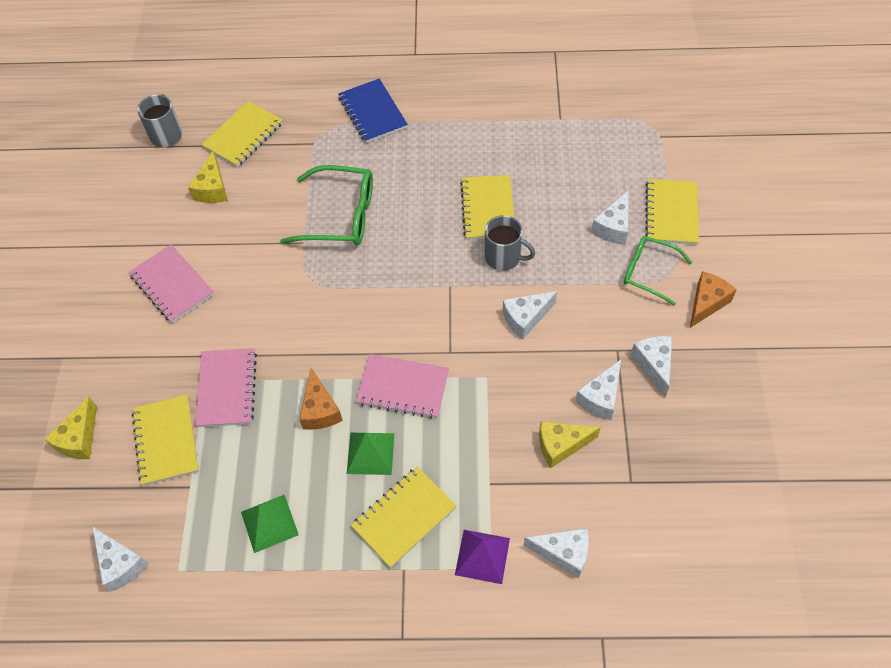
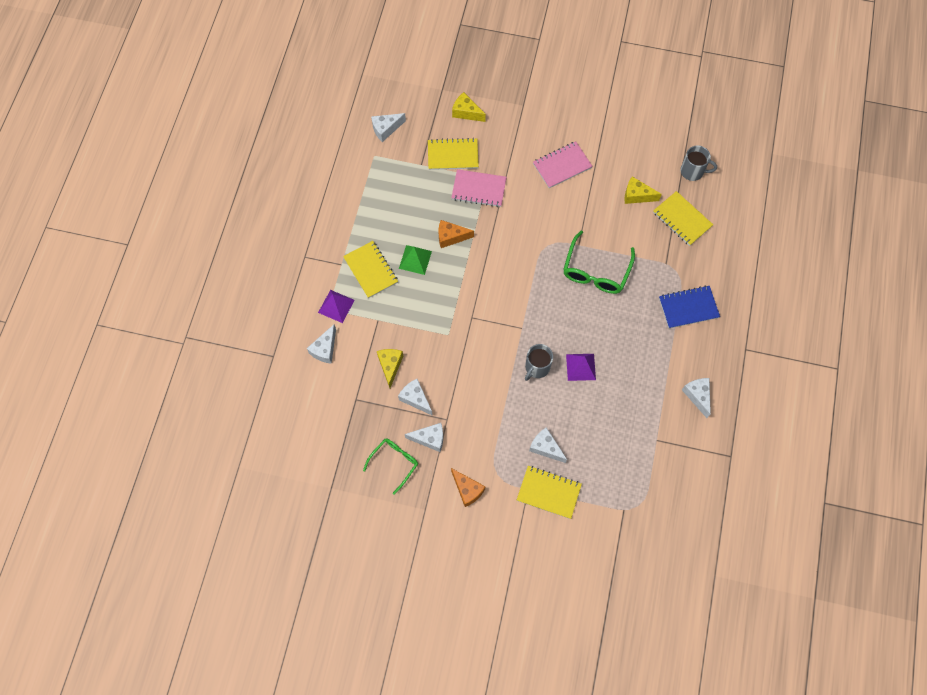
camera: 100 degrees right, 10 degrees up
green pyramid [241,494,299,553] -> none
pink notebook [356,354,449,418] -> none
yellow notebook [460,175,514,240] -> purple pyramid [566,354,596,381]
white cheese [503,291,557,340] -> white cheese moved to [682,378,711,418]
green glasses [624,236,692,306] -> green glasses moved to [363,439,418,495]

